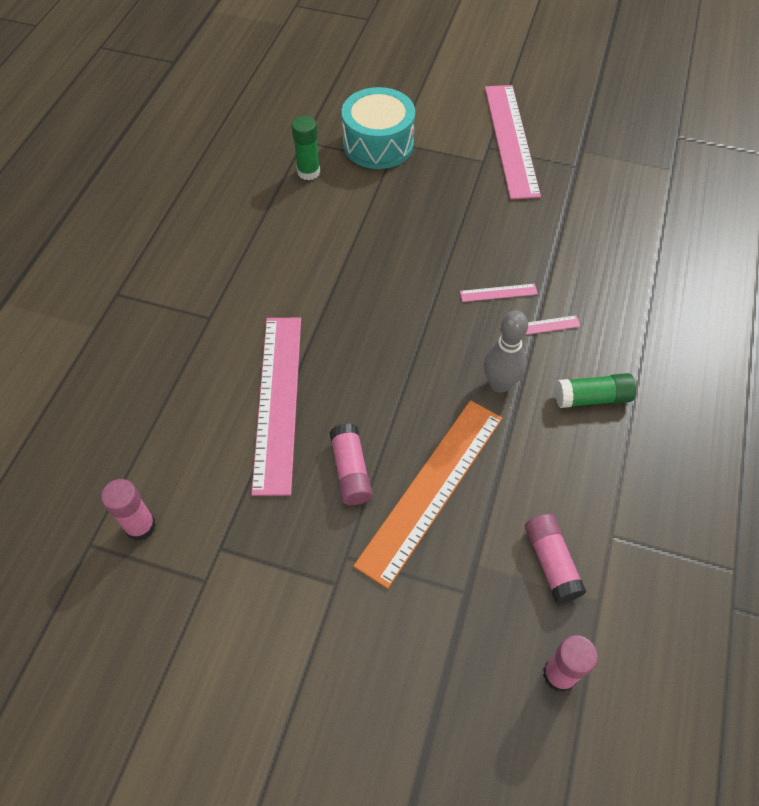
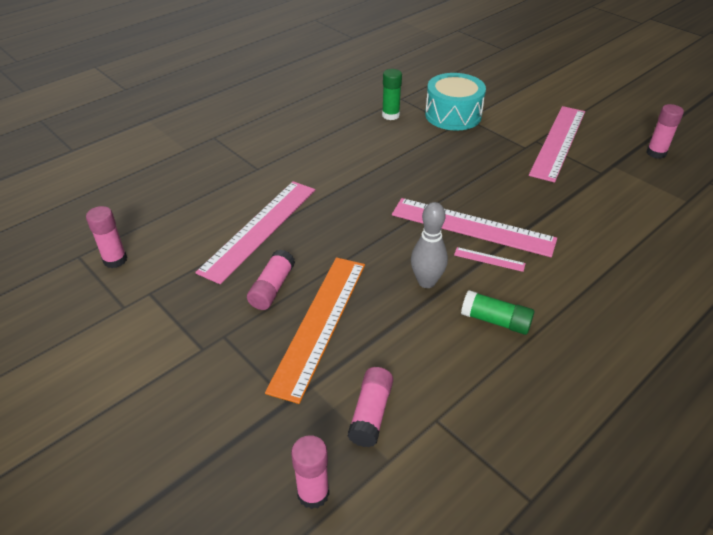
camera: 30 degrees right, 15 degrees down
orange ruler [353,400,502,589] -> orange ruler turned 45 degrees counterclockwise [265,257,365,404]
pink ruler [460,284,538,302] -> pink ruler [392,198,557,257], size x2.46
none -> pink glue stick [647,104,684,159]

